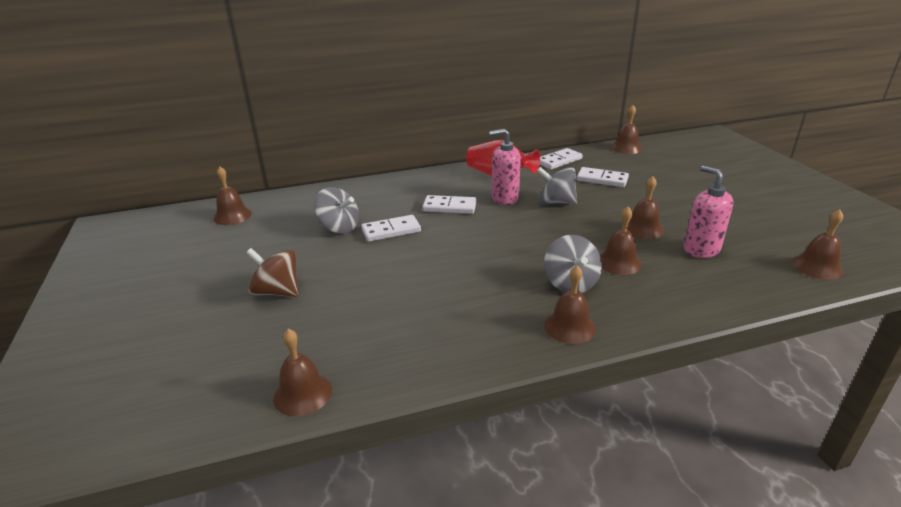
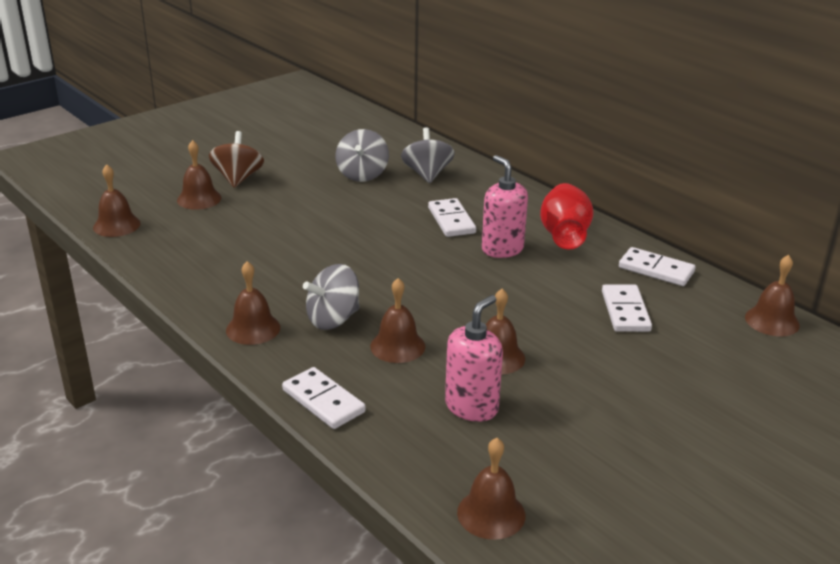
camera: 65 degrees right, 0 degrees up
brown bell [213,167,252,225] -> brown bell moved to [177,140,221,210]
white domino [361,215,421,242] -> white domino moved to [282,367,366,429]
grey spinning top [537,167,577,204] -> grey spinning top moved to [401,127,455,183]

